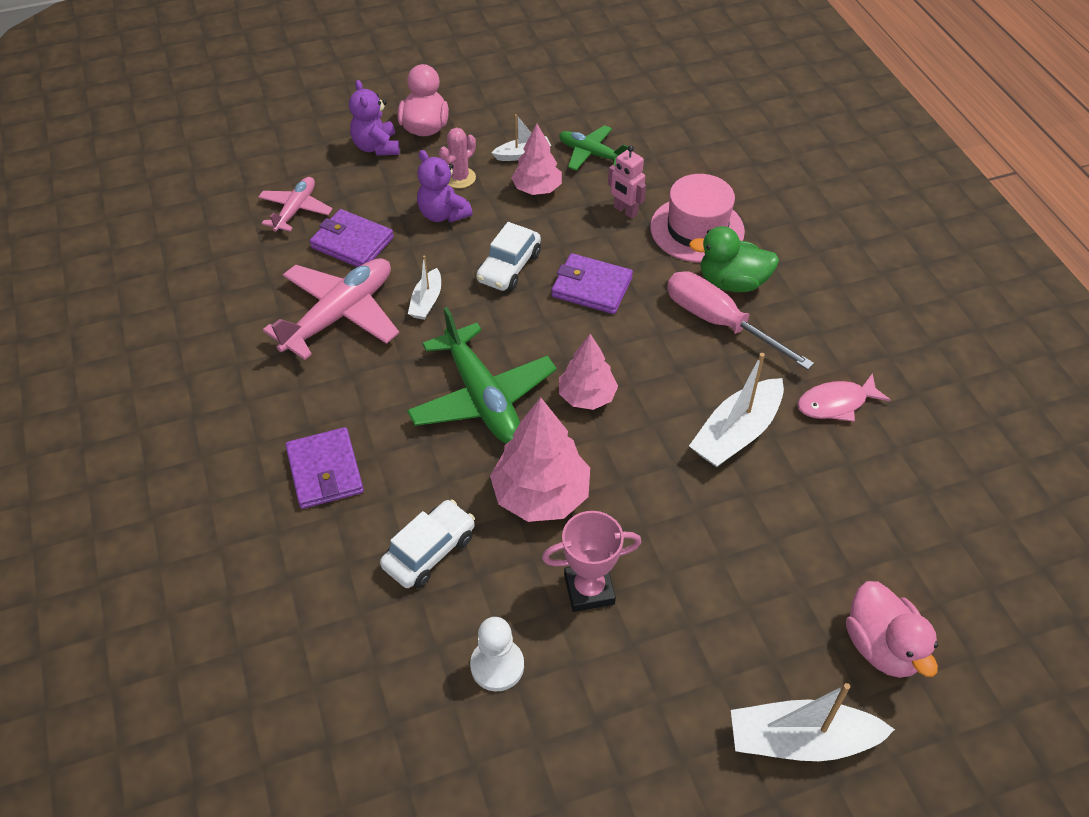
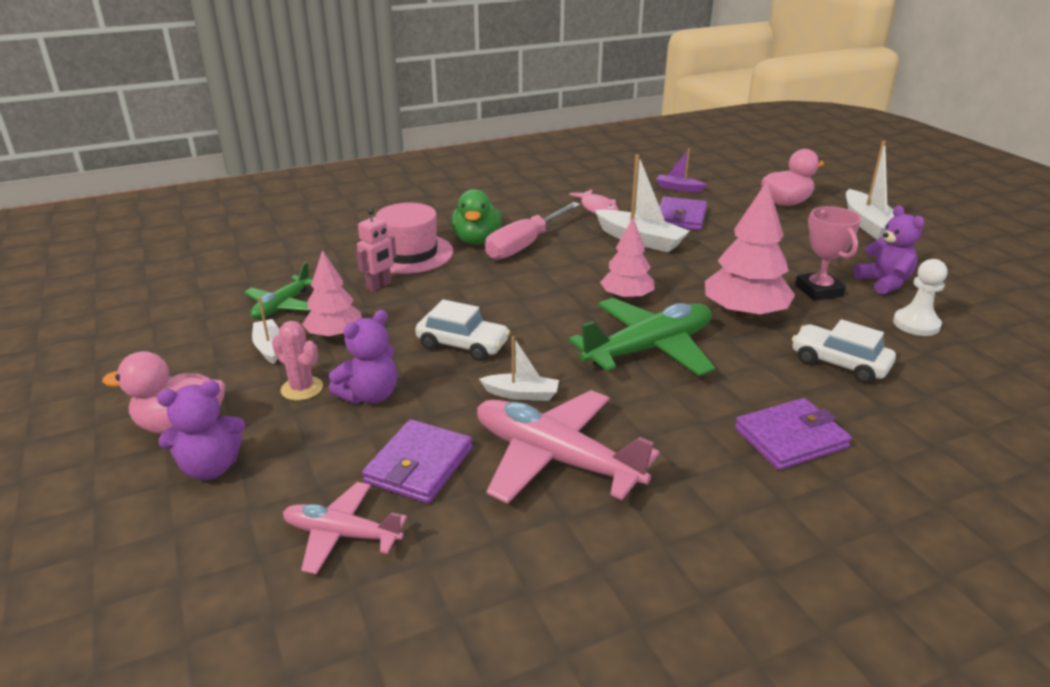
camera: 95 degrees left, 20 degrees down
purple wallet [551,253,633,314] -> purple wallet moved to [659,197,707,230]
none -> purple boat [656,148,707,192]
none -> purple teddy bear [854,206,924,295]

